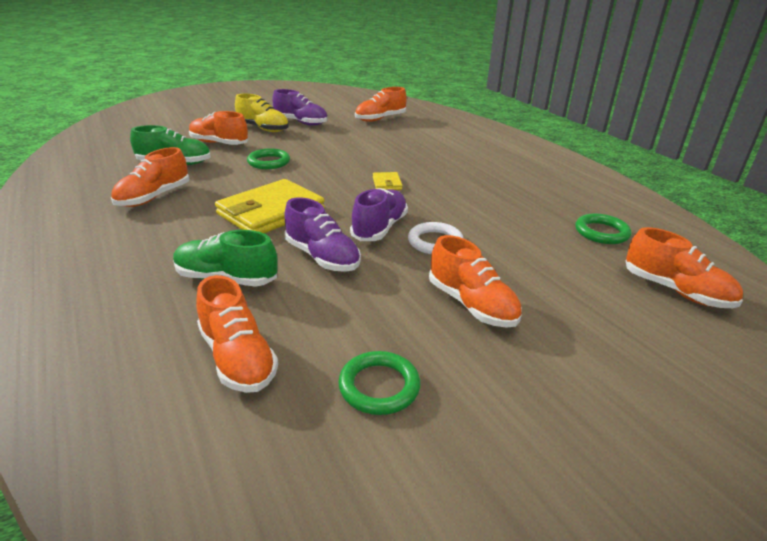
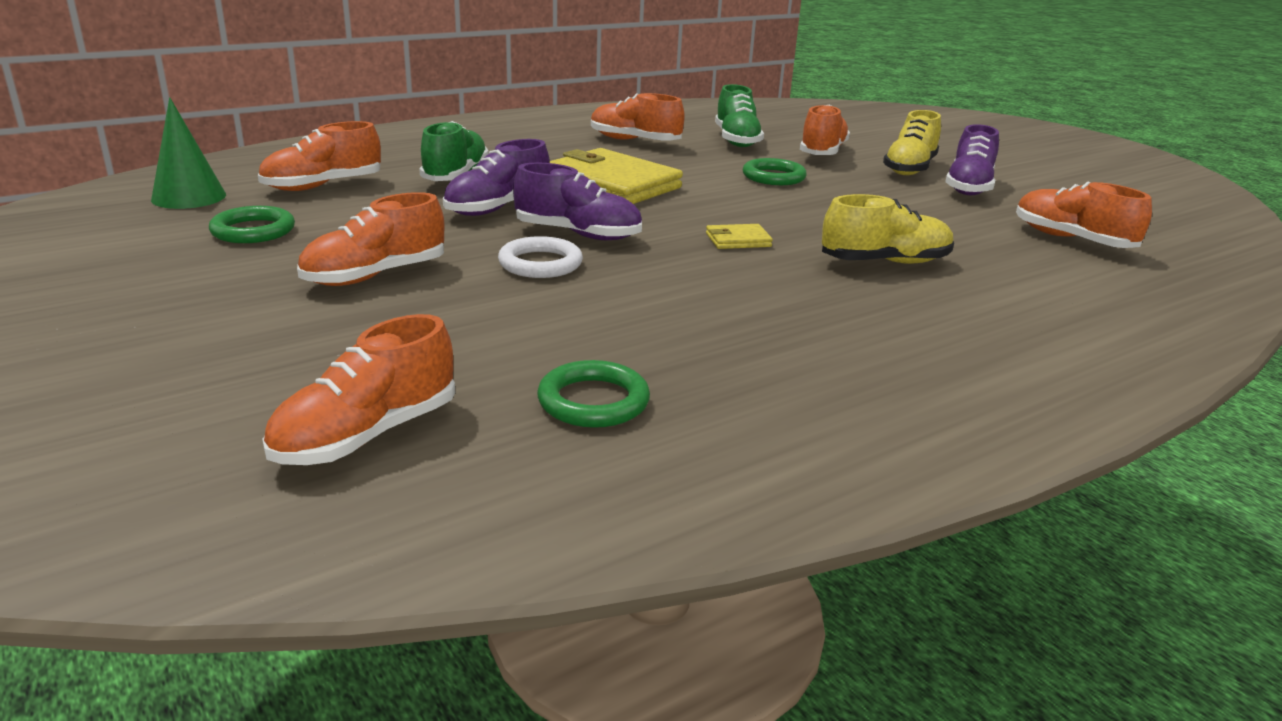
camera: 85 degrees right, 5 degrees down
none -> green cone [151,97,226,209]
none -> yellow shoe [822,194,954,264]

